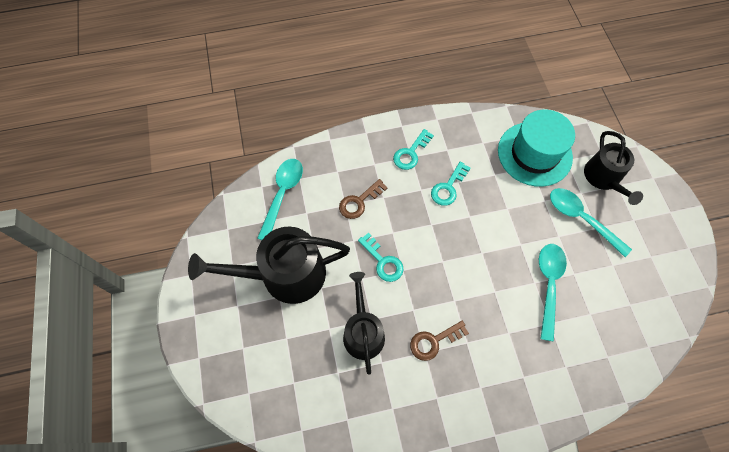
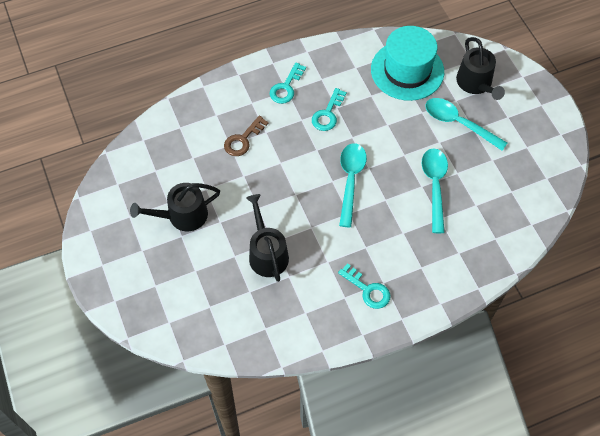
camera: 10 degrees left, 5 degrees down
black watering can [188,227,350,304] -> black watering can [130,183,220,231], size x0.63
turquoise spoon [257,159,303,240] -> turquoise spoon moved to [339,143,367,227]
turquoise key [358,232,403,282] -> turquoise key moved to [338,263,391,309]
brown key [410,321,469,361] -> none

